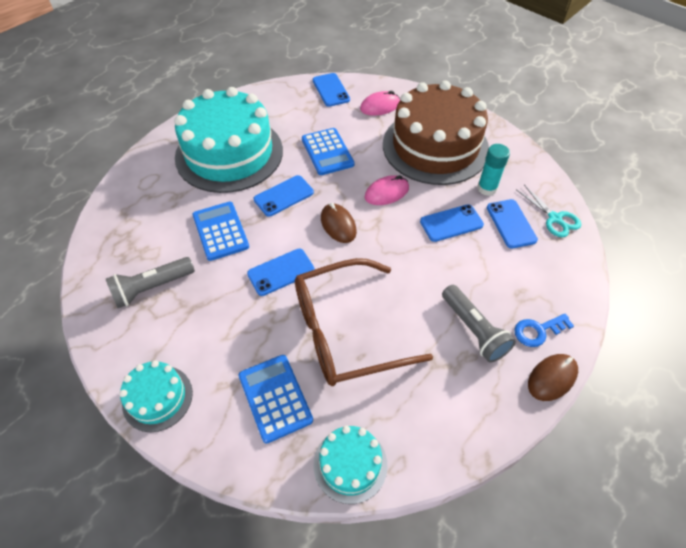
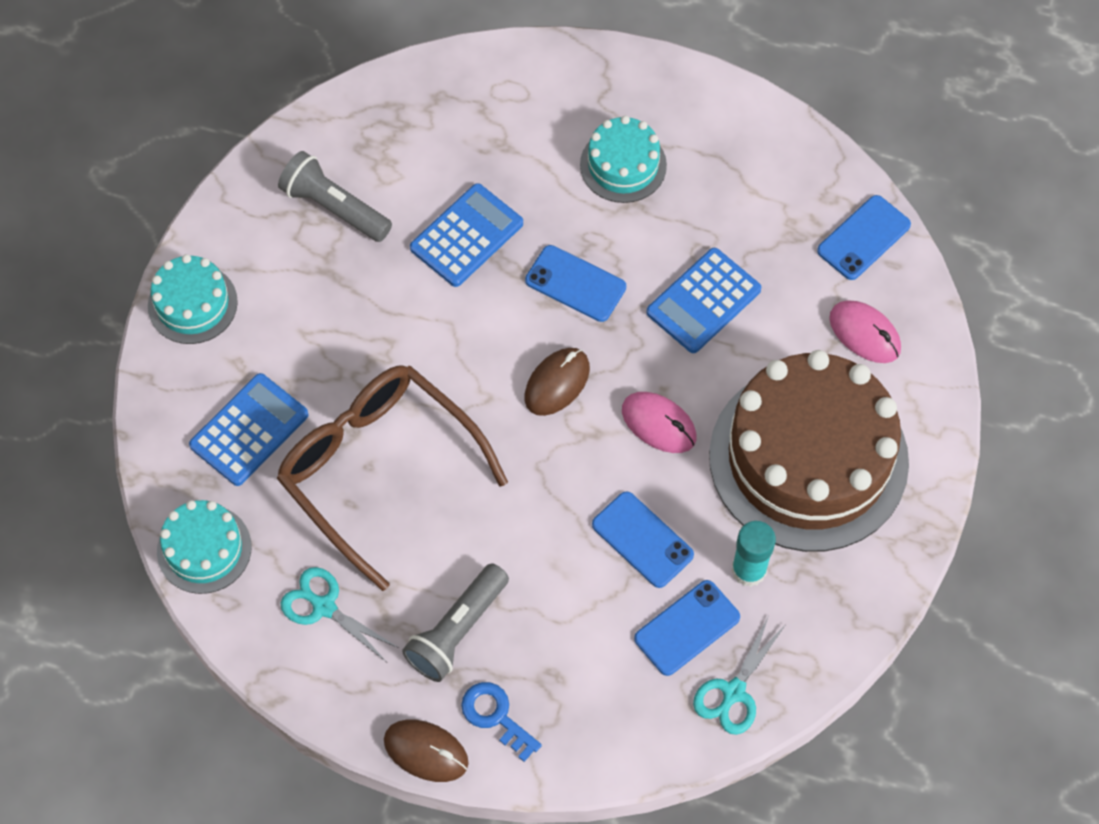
camera: 65 degrees right, 10 degrees up
turquoise cake [174,87,283,193] -> turquoise cake [580,116,667,203], size x0.46
blue phone [247,249,315,296] -> none
none -> turquoise scissors [280,567,399,661]

